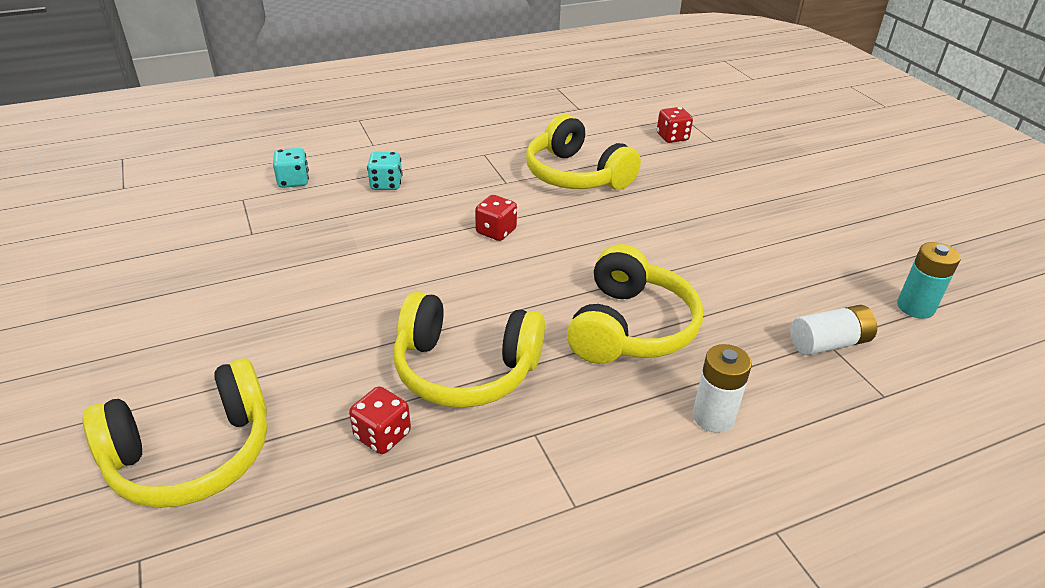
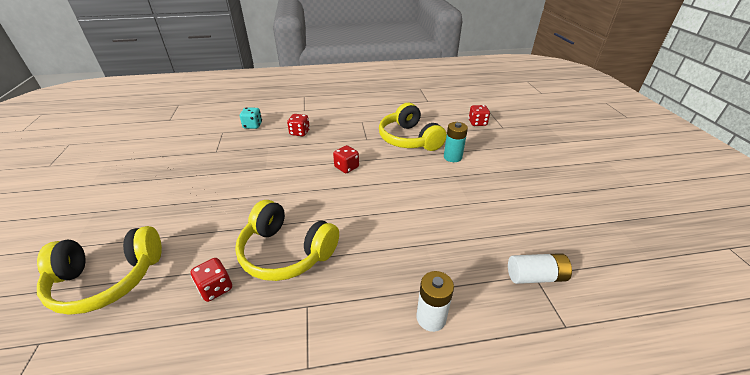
camera: 15 degrees right, 0 degrees up
turquoise dice [367,152,403,190] -> red dice [287,114,310,136]
yellow headphones [567,244,703,364] -> none
turquoise battery [897,242,961,319] -> turquoise battery moved to [444,122,468,162]

